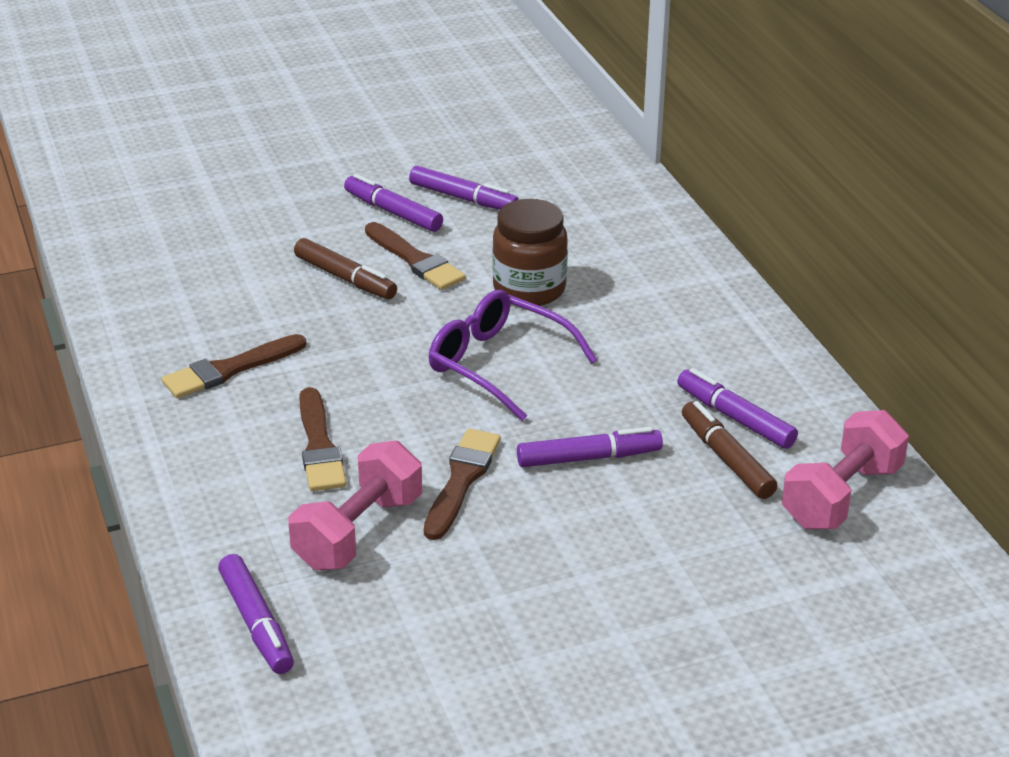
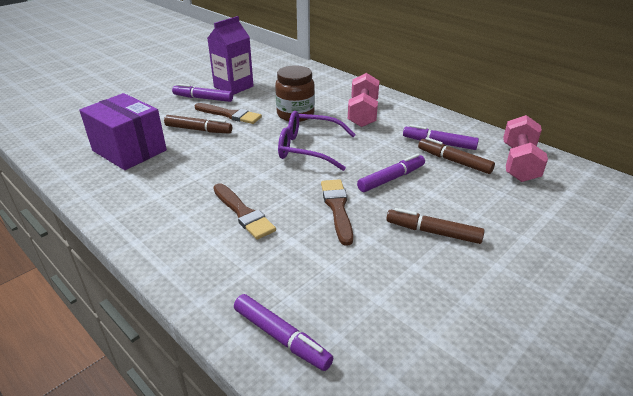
camera: 25 degrees left, 0 degrees up
brown brush [162,334,306,398] -> none
pink dumbbell [289,440,422,570] -> pink dumbbell moved to [348,73,379,127]
purple marker [409,166,519,210] -> purple carton [208,16,254,95]
none -> purple box [79,93,167,170]
none -> brown marker [386,208,484,244]

